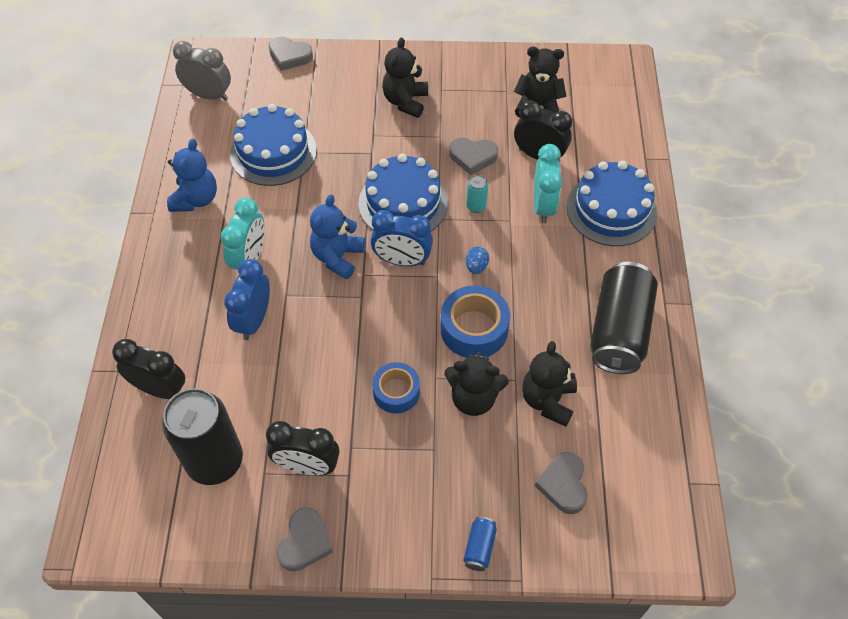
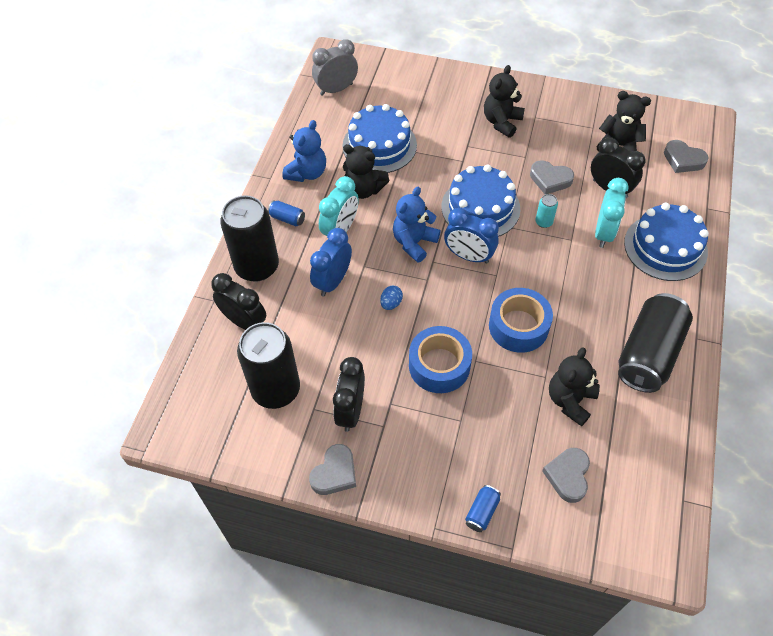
camera: 15 degrees right, 0 degrees up
grey clock [173,41,231,101] -> grey clock turned 60 degrees counterclockwise [312,39,358,96]
black clock [266,421,340,475] -> black clock turned 75 degrees clockwise [333,357,365,432]
grey heart [269,37,313,71] -> grey heart moved to [664,140,709,173]
blue tape [372,362,420,414] -> blue tape [409,326,472,393], size x1.51
black teddy bear [444,352,509,416] -> black teddy bear moved to [343,144,389,199]
blue egg [466,246,489,274] -> blue egg moved to [380,286,403,310]
none -> black can [220,195,279,282]
none -> blue can [268,200,305,227]

